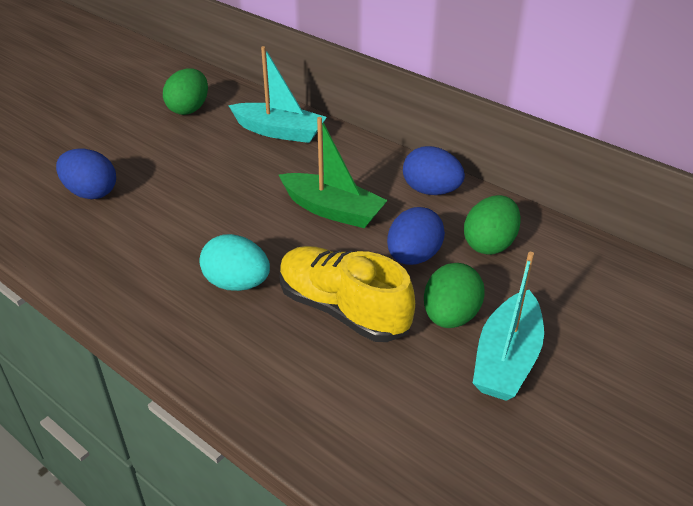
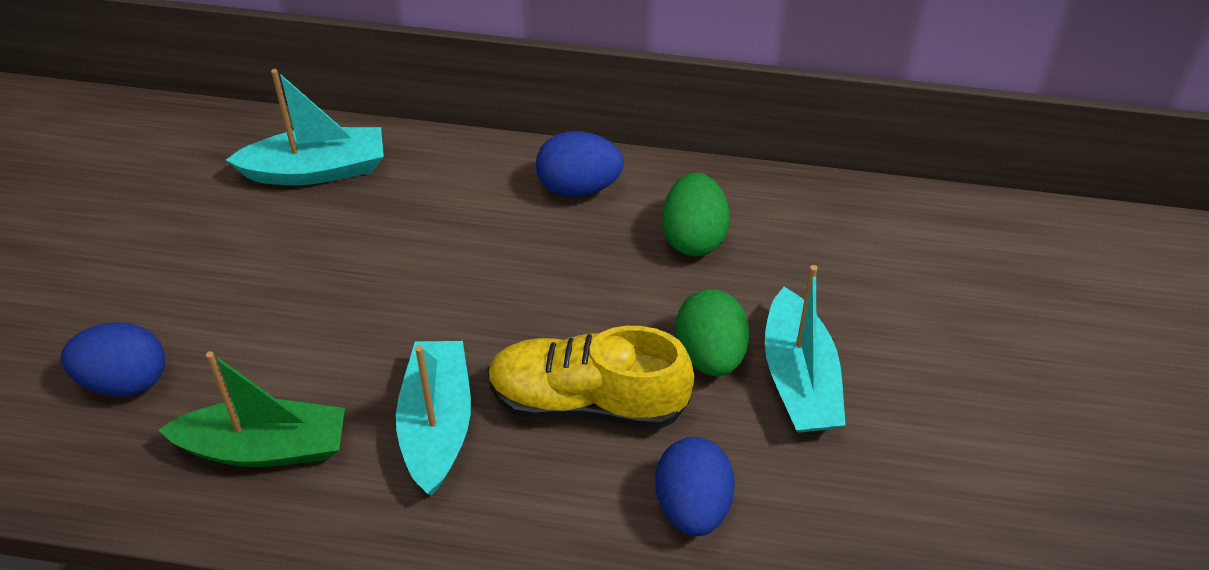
camera: 30 degrees left, 10 degrees up
green egg [163,68,208,115] -> none
turquoise egg [199,234,270,291] -> turquoise boat [396,341,471,495]
green boat [279,117,388,228] -> green boat moved to [158,351,345,467]
blue egg [387,207,445,265] -> blue egg moved to [655,437,735,536]

